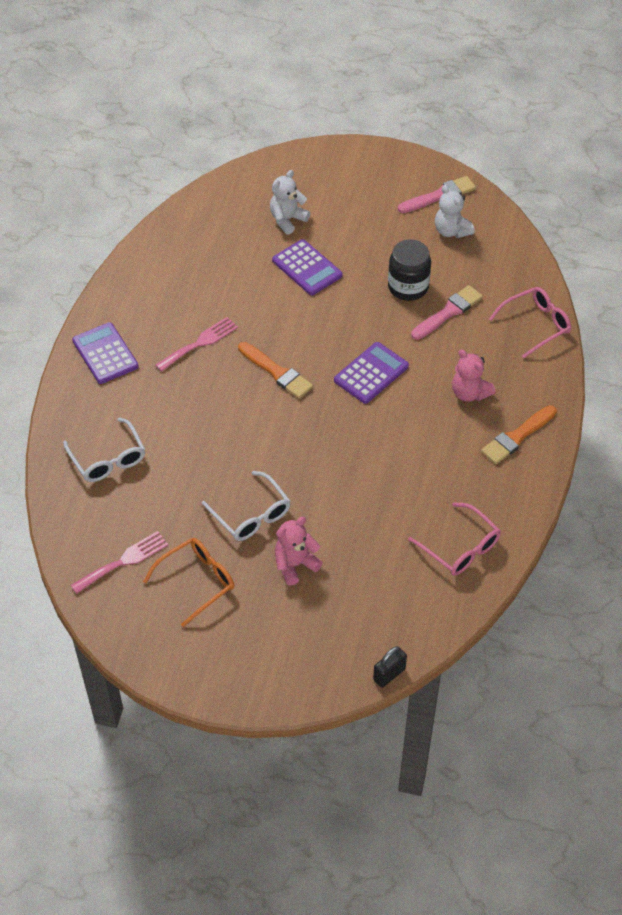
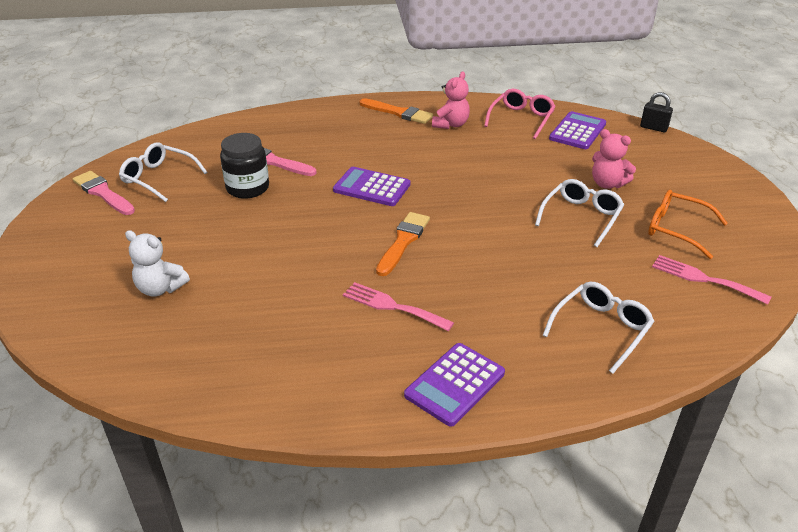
camera: 110 degrees left, 15 degrees down
purple calculator [272,239,342,295] -> purple calculator moved to [549,111,606,149]
white teddy bear [435,185,475,238] -> white glasses [119,142,208,202]
pink teddy bear [452,349,496,401] -> pink teddy bear moved to [432,72,470,129]
pink glasses [489,287,571,358] -> none

